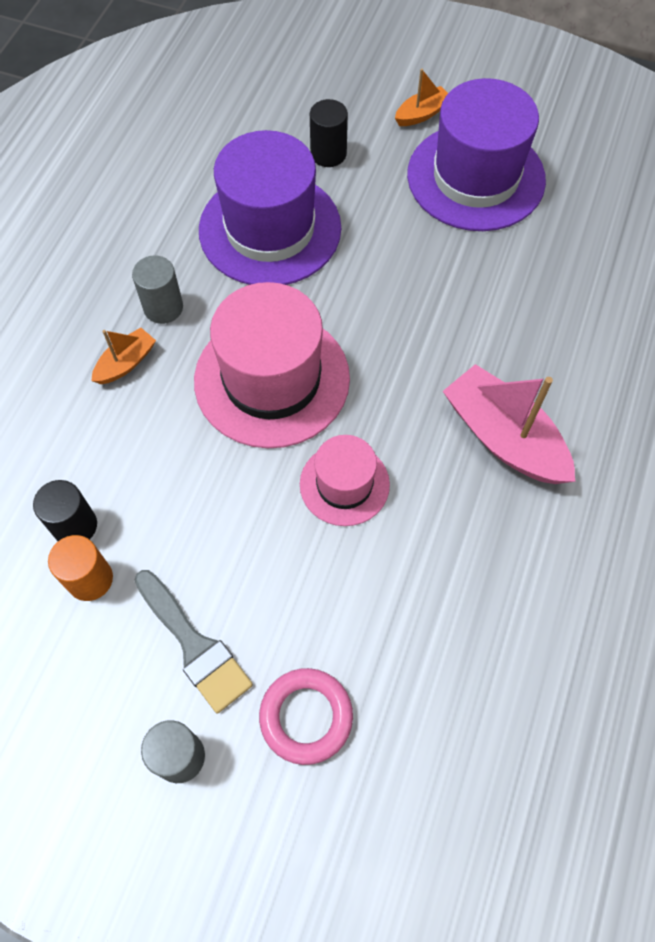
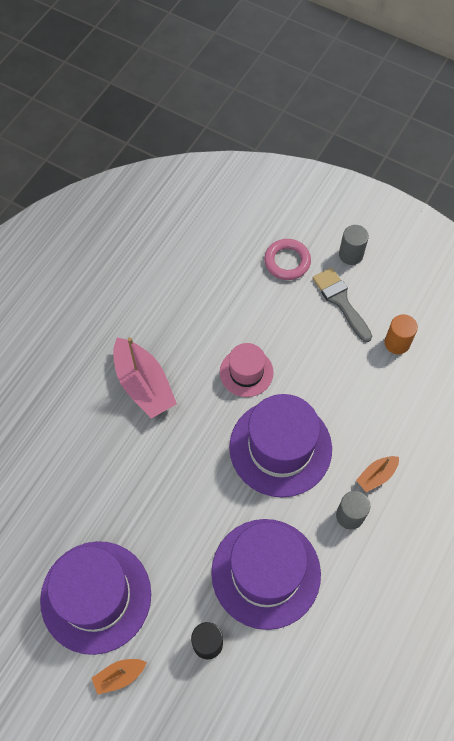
camera: 170 degrees left, 0 degrees up
black cylinder [33,480,97,541] -> none
pink hat [194,282,350,448] -> purple hat [229,394,332,497]

